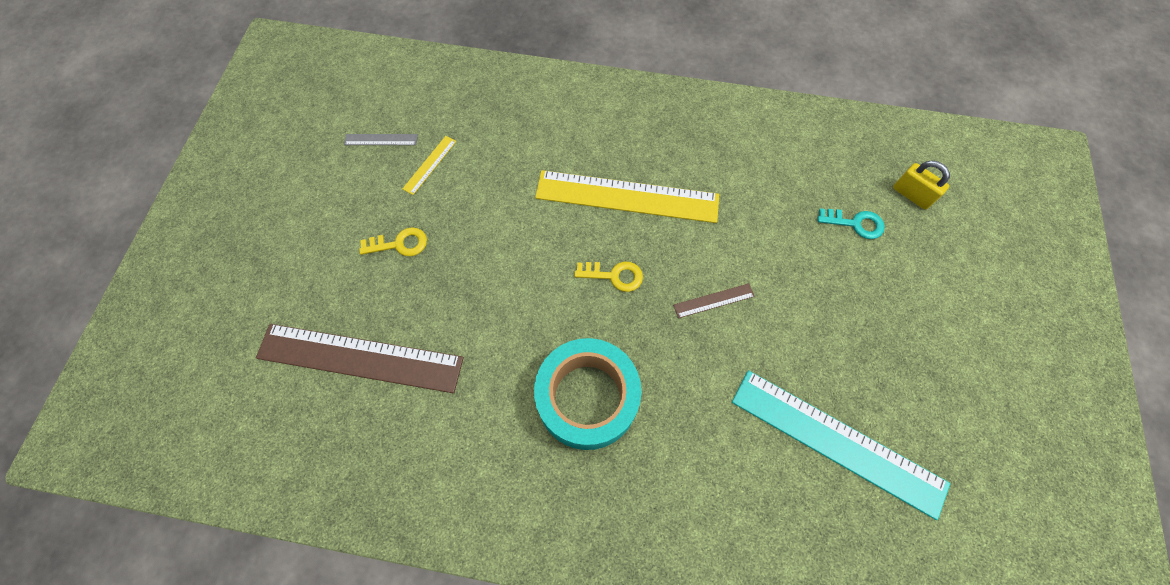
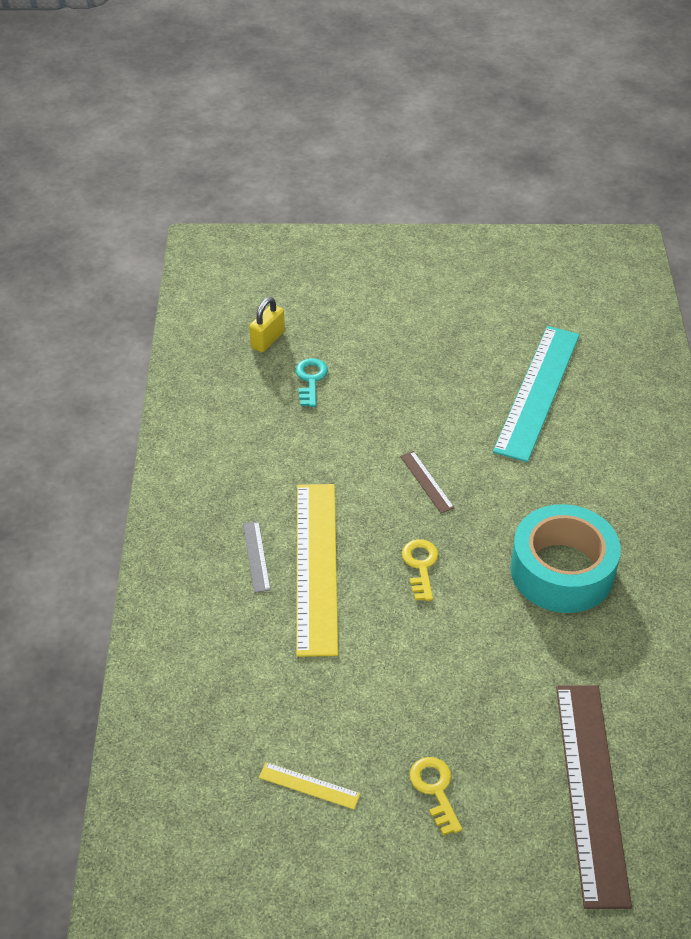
camera: 100 degrees left, 20 degrees down
grey ruler [344,134,418,145] -> grey ruler moved to [243,521,271,593]

